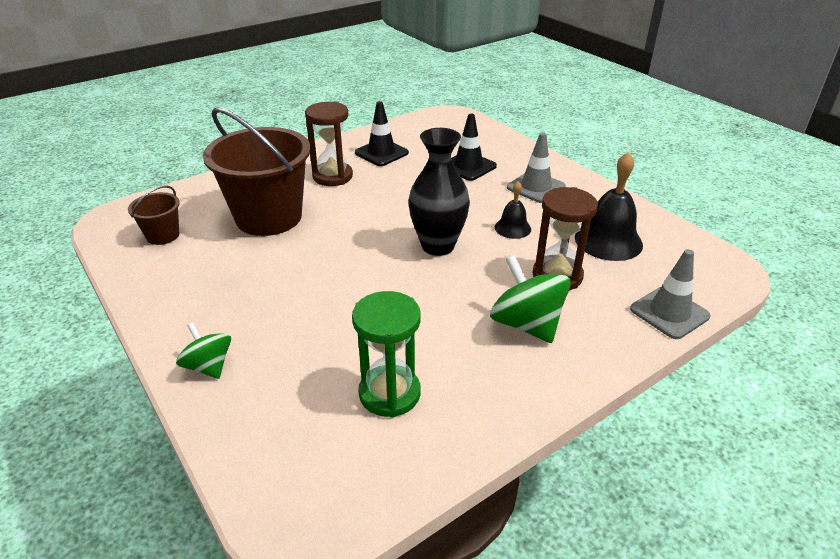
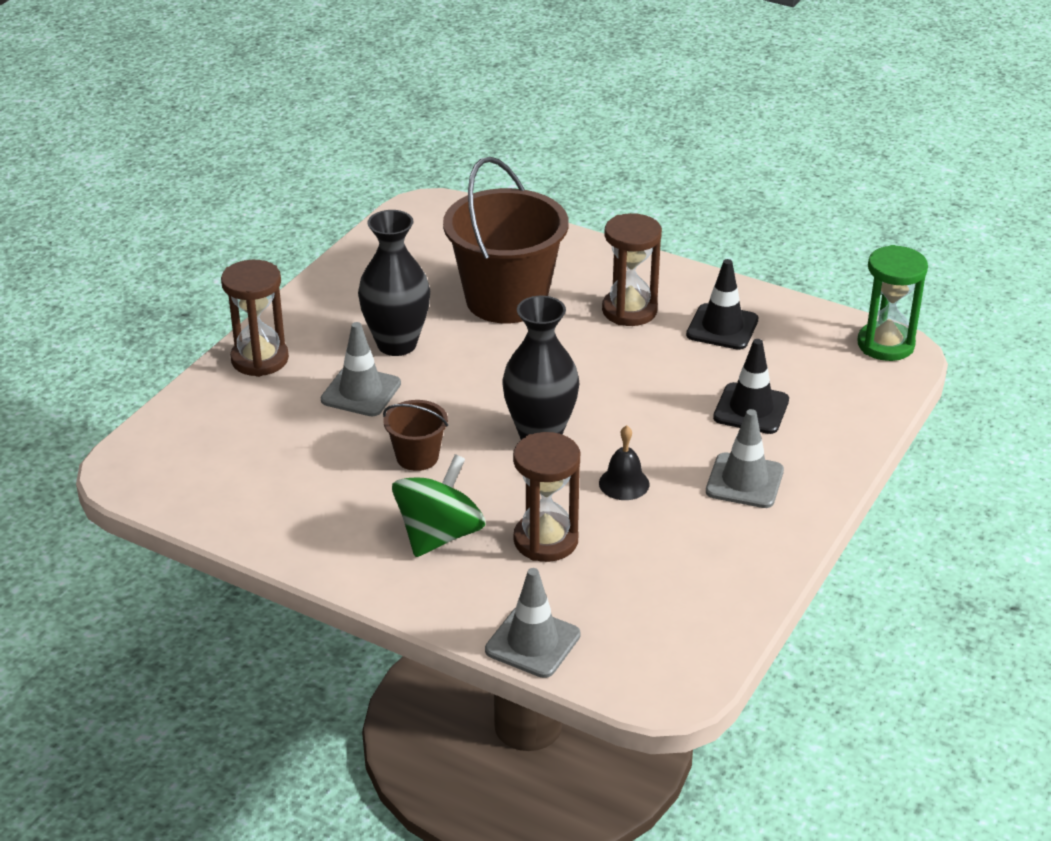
camera: 65 degrees right, 0 degrees up
brown bucket [128,185,180,245] -> brown bucket moved to [383,400,448,471]
green spinning top [176,322,231,379] -> brown hourglass [221,260,289,377]
green hourglass [352,291,421,418] -> green hourglass moved to [857,245,928,361]
black bell [575,152,643,261] -> none
none -> grey traffic cone [321,322,401,416]
none -> black vase [358,210,430,356]

